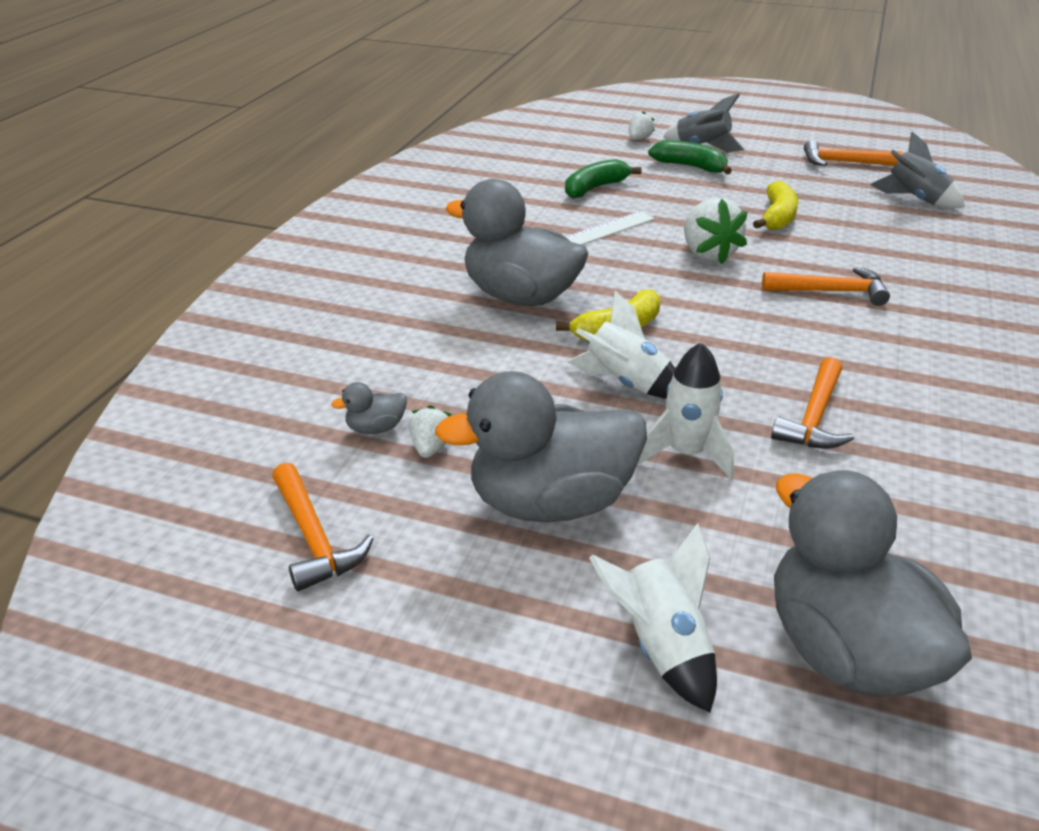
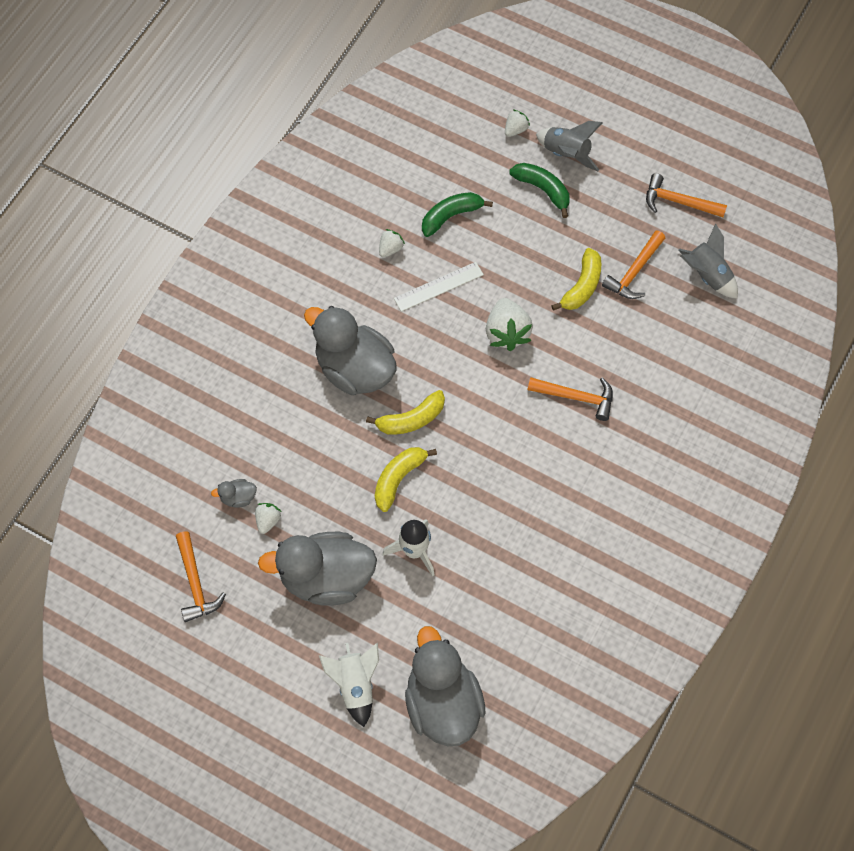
camera: 10 degrees right, 30 degrees up
white rocket [567,291,675,399] -> yellow banana [375,447,437,512]
orange hammer [771,357,854,449] -> orange hammer moved to [602,230,665,299]
none -> white strawberry [379,229,405,258]

